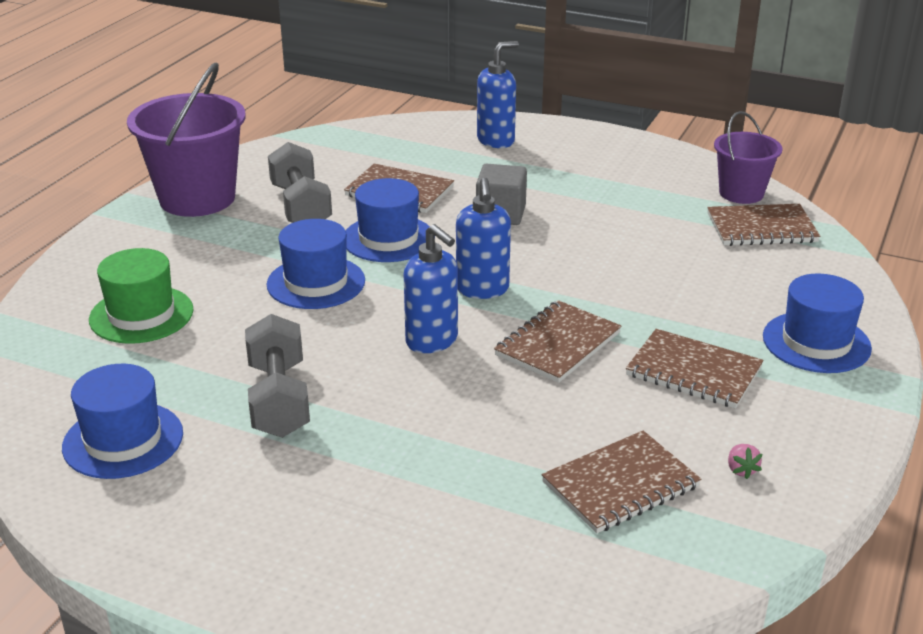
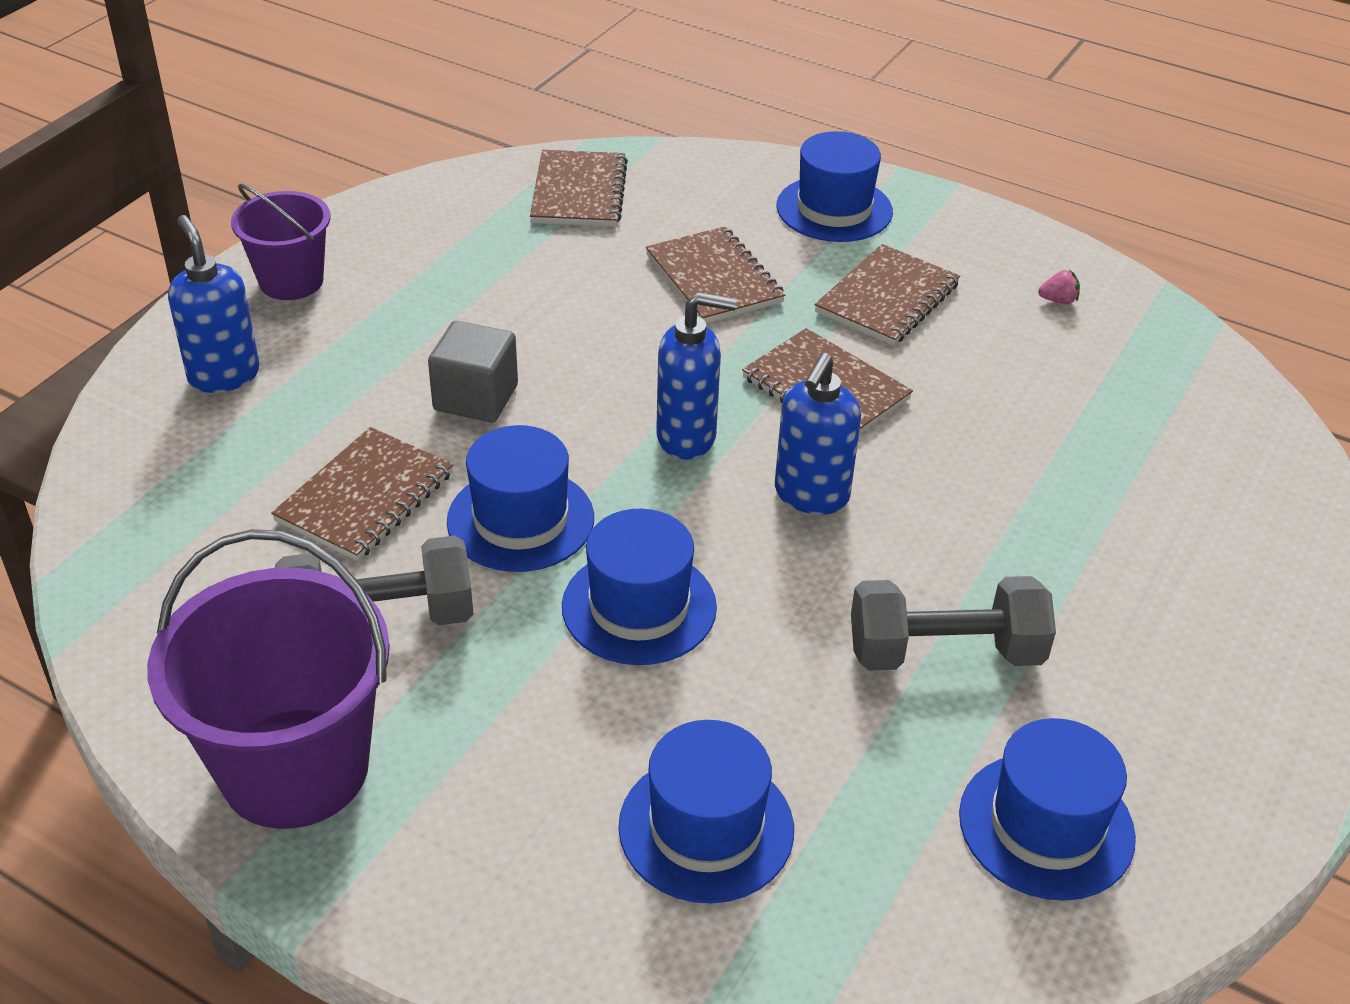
camera: 85 degrees left, 10 degrees up
green hat [89,248,194,344] -> blue hat [618,720,794,904]
blue soap dispenser [404,224,458,353] -> blue soap dispenser turned 150 degrees clockwise [775,353,861,514]
brown notebook [542,431,701,533] -> brown notebook moved to [646,226,785,323]
purple bucket [714,111,783,204] -> purple bucket moved to [231,184,330,300]

